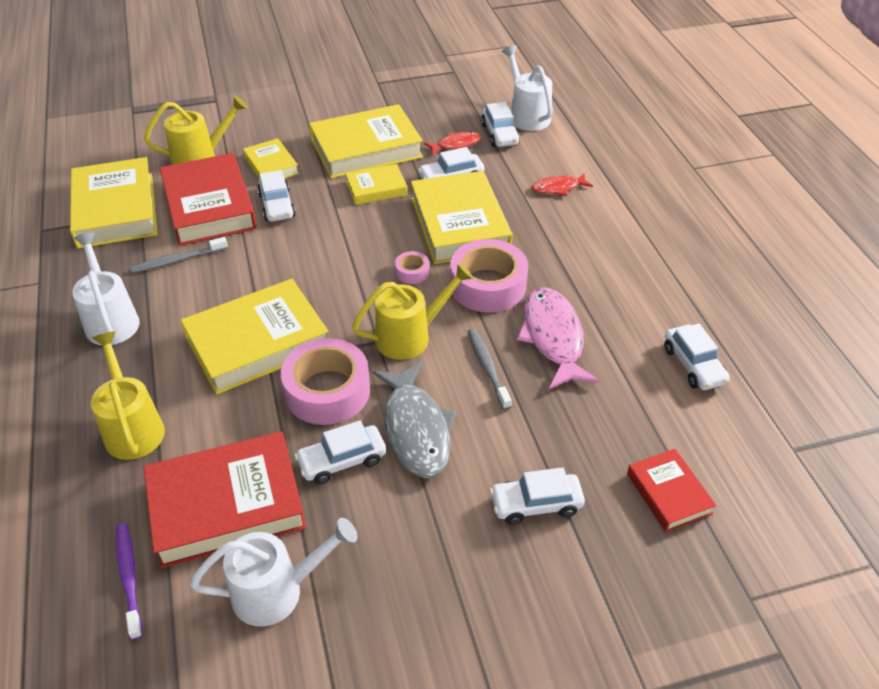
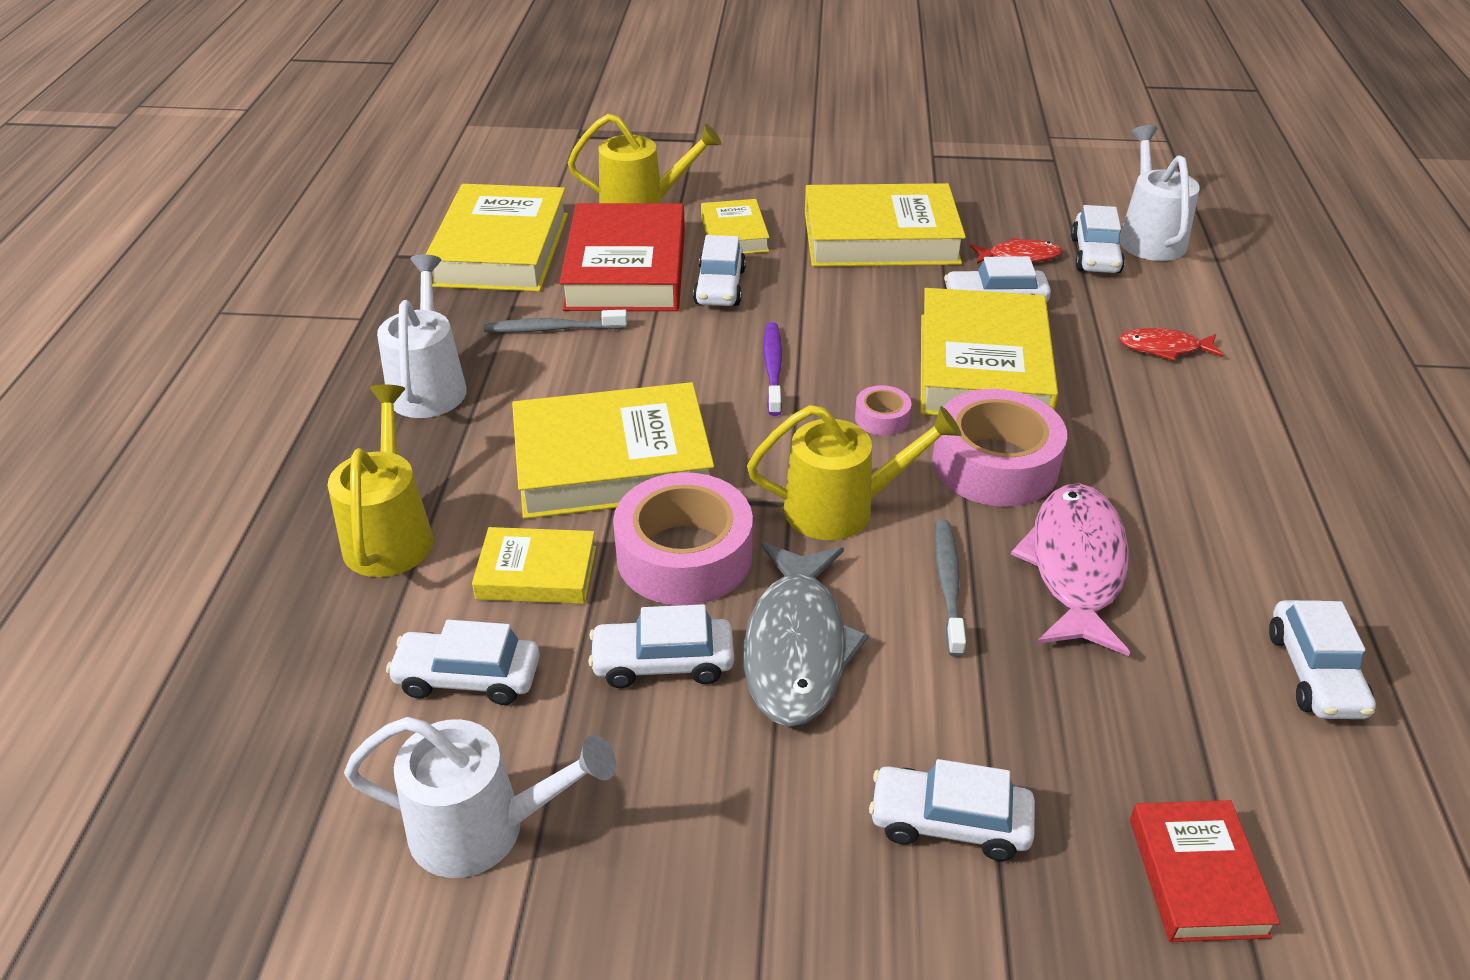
camera: 20 degrees right, 5 degrees down
purple toothbrush [116,523,142,640] -> purple toothbrush moved to [763,322,782,416]
red book [143,431,306,568] -> white car [386,620,540,705]
yellow book [345,164,407,205] -> yellow book moved to [472,527,596,604]

